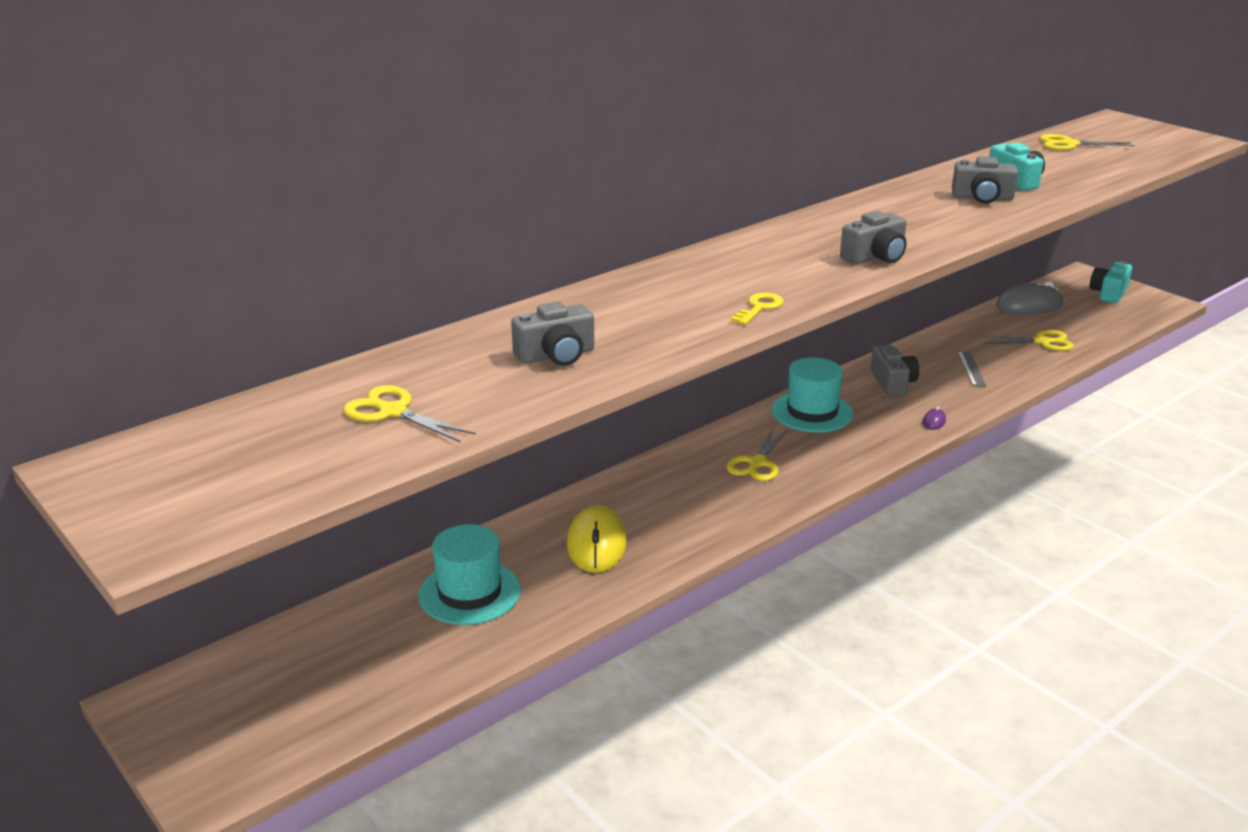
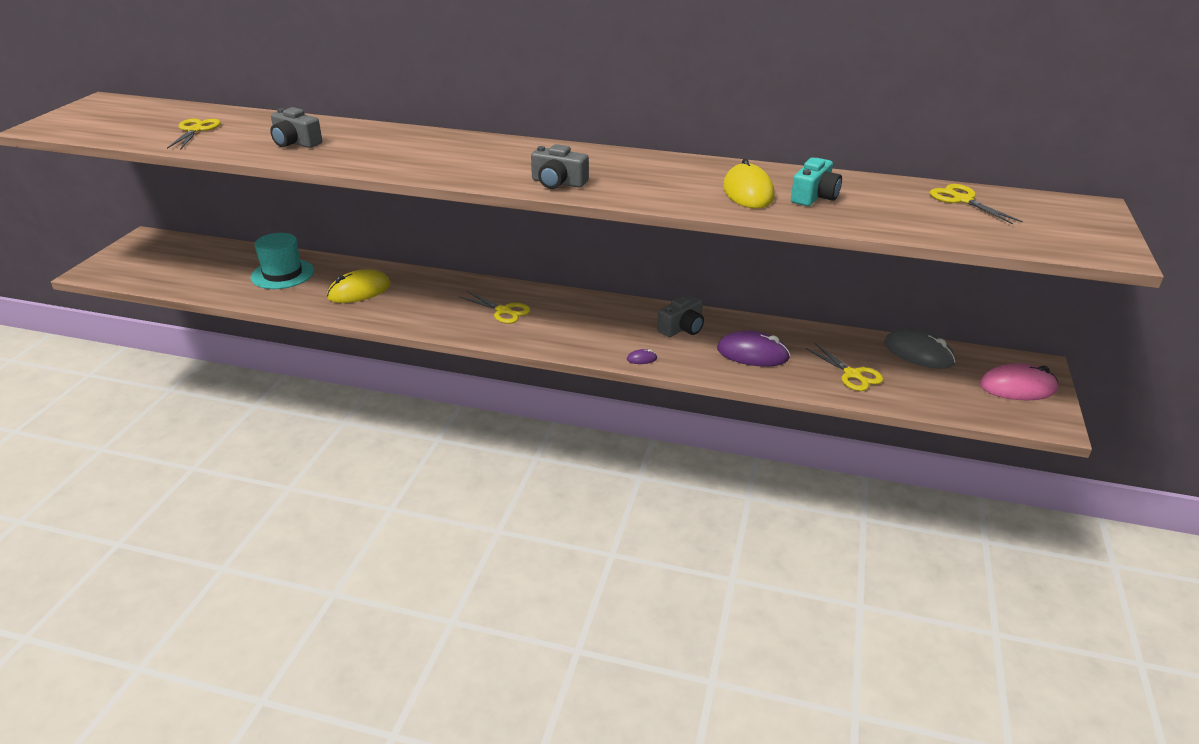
camera: 55 degrees right, 5 degrees up
yellow scissors [727,428,788,481] -> yellow scissors turned 135 degrees counterclockwise [460,291,531,324]
yellow key [731,292,783,325] -> none
turquoise hat [772,357,853,432] -> none
grey camera [952,156,1018,204] -> yellow mouse [723,158,774,209]
grey ruler [958,351,986,386] -> purple mouse [717,330,790,367]
turquoise camera [1090,261,1132,303] -> pink mouse [980,363,1058,400]

